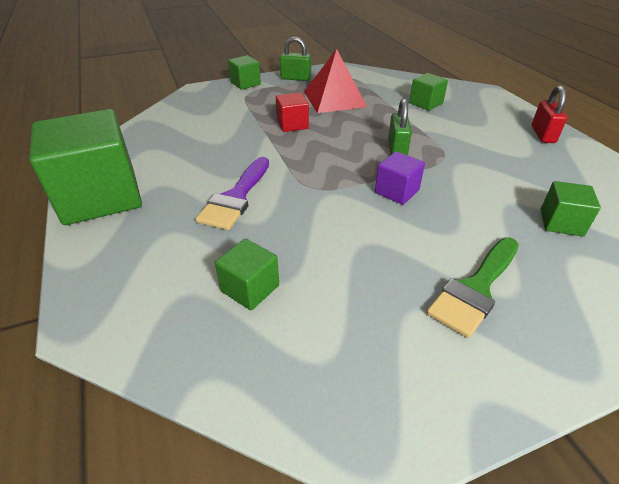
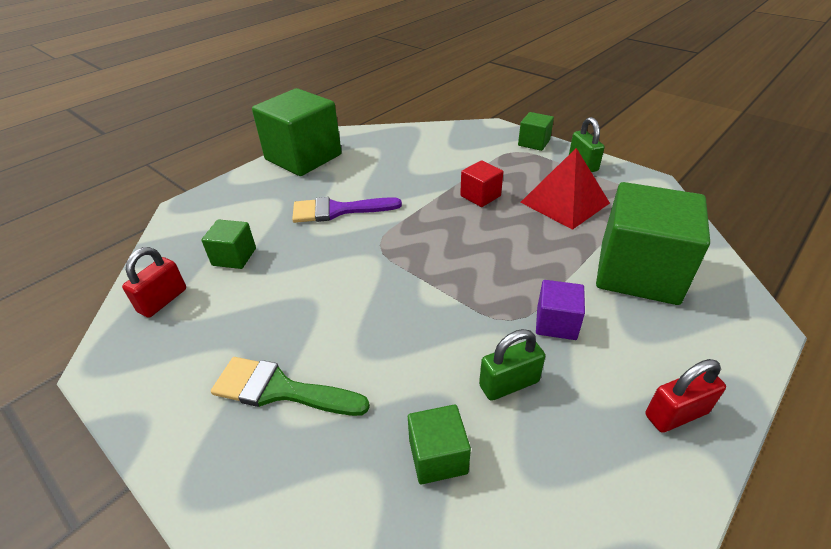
camera: 65 degrees right, 0 degrees up
purple cube [375,151,425,205] -> purple cube moved to [536,280,585,340]
green padlock [388,98,412,155] -> green padlock moved to [479,329,545,401]
green cube [409,73,448,111] -> green cube [596,182,710,305], size x2.15
none -> red padlock [122,247,186,318]

